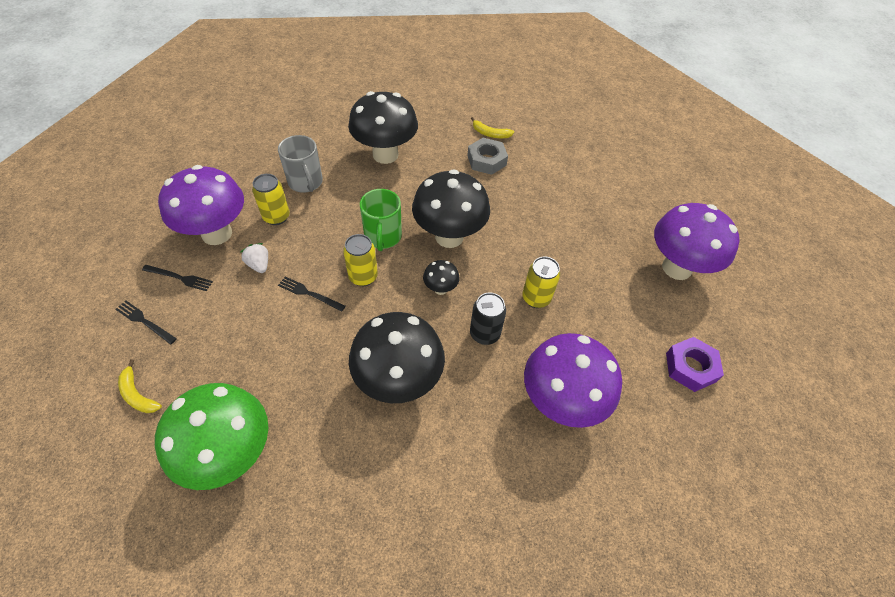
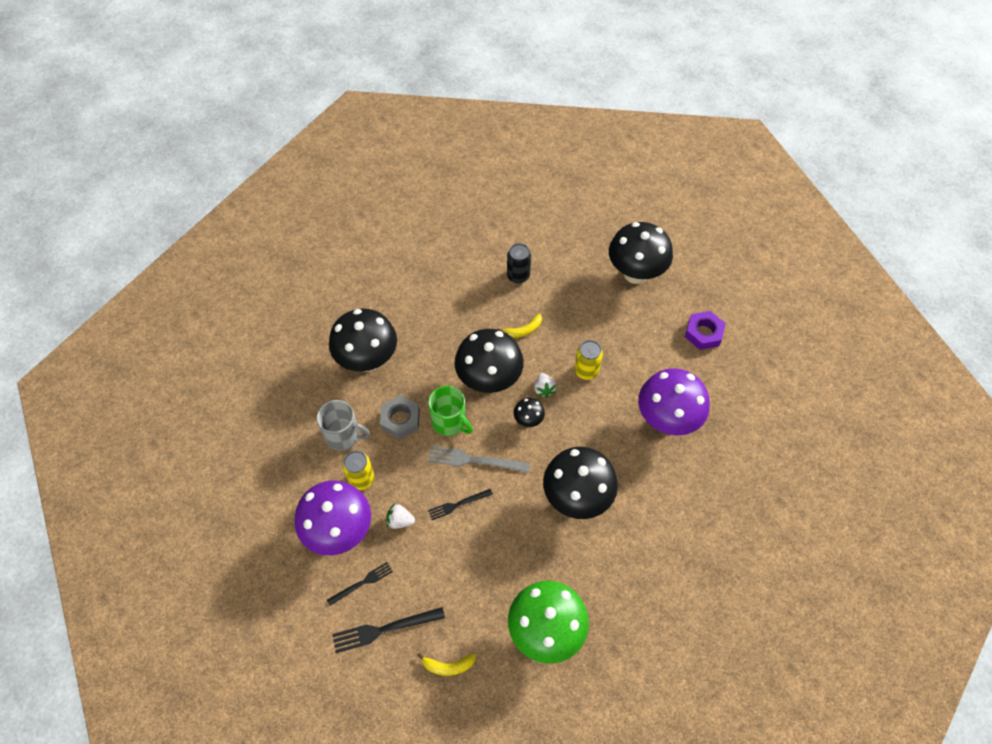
camera: 45 degrees left, 5 degrees up
black fork [115,301,177,345] -> black fork [332,607,445,653], size x1.58
yellow can [343,234,378,286] -> grey fork [428,446,530,473]
grey nut [467,138,508,175] -> grey nut moved to [380,395,420,439]
black can [470,293,506,345] -> black can moved to [507,243,531,284]
yellow banana [471,117,514,138] -> yellow banana moved to [497,314,542,338]
purple mushroom [654,203,740,280] -> black mushroom [609,222,673,284]
none -> white strawberry [534,373,556,398]

